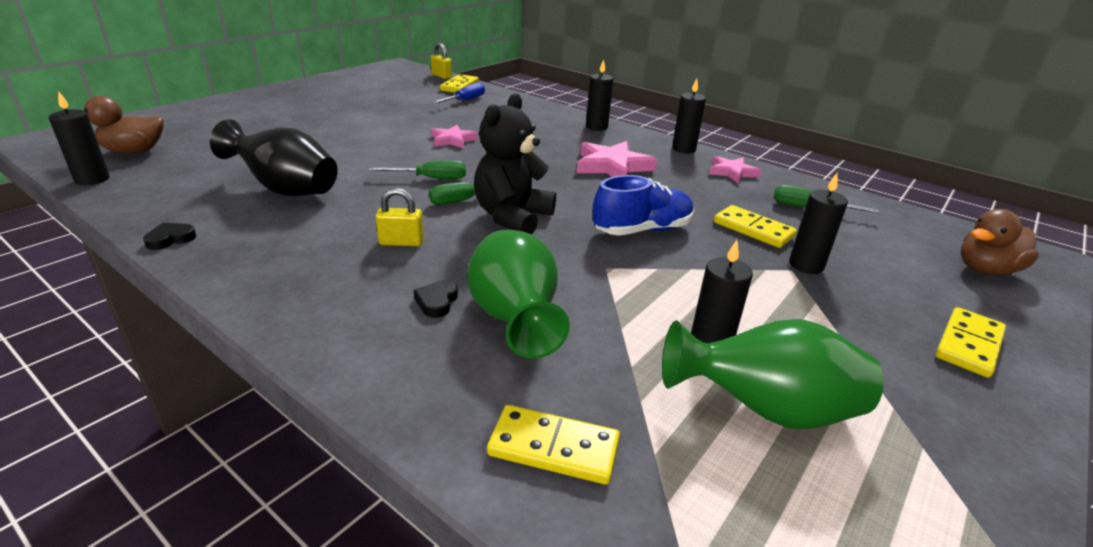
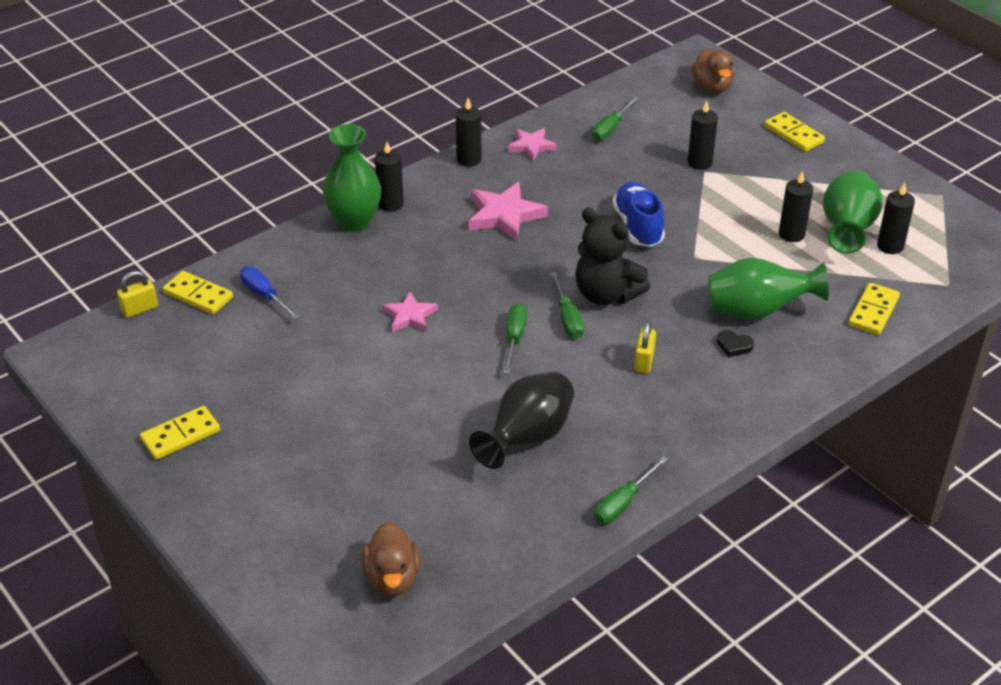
camera: 75 degrees left, 10 degrees up
black candle [49,91,110,185] -> black candle moved to [877,183,915,254]
black heart [143,223,196,250] -> green screwdriver [594,456,668,523]
yellow domino [714,205,797,248] -> yellow domino moved to [140,406,220,460]
none -> green vase [323,124,381,232]

